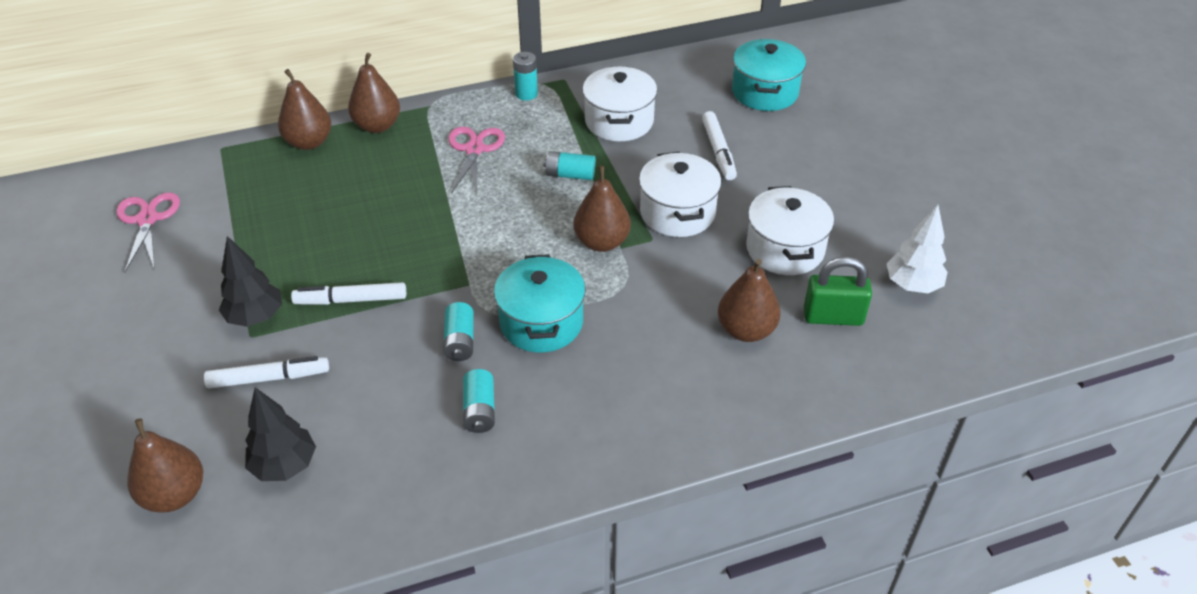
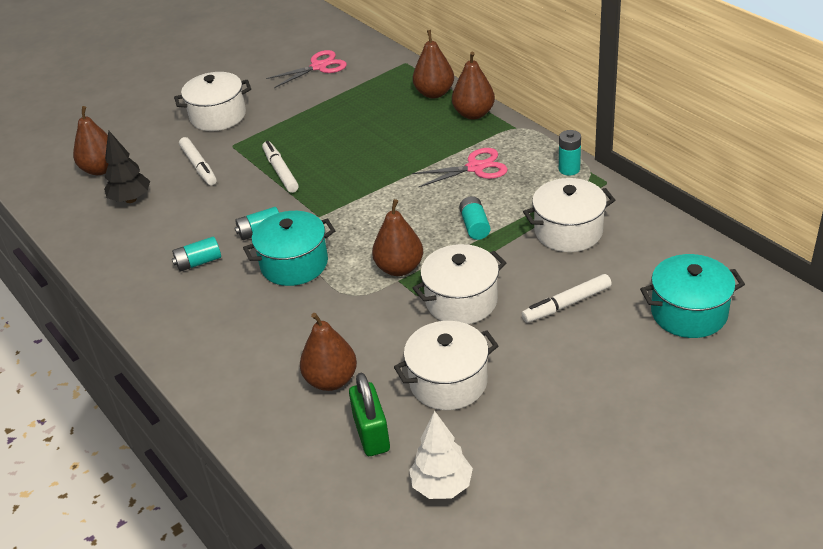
camera: 75 degrees right, 5 degrees down
black tree [219,236,282,327] -> none
none -> white pot [174,72,251,131]

